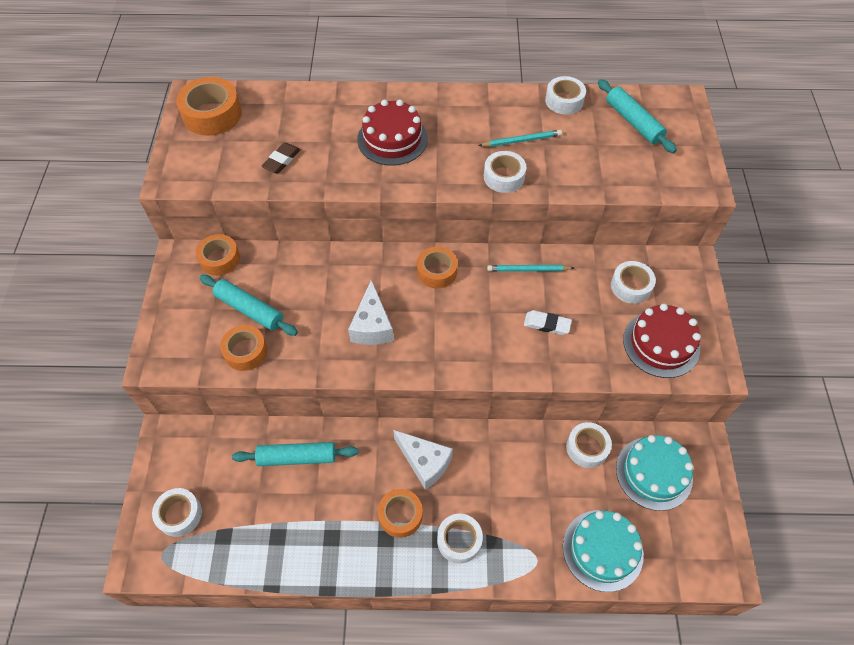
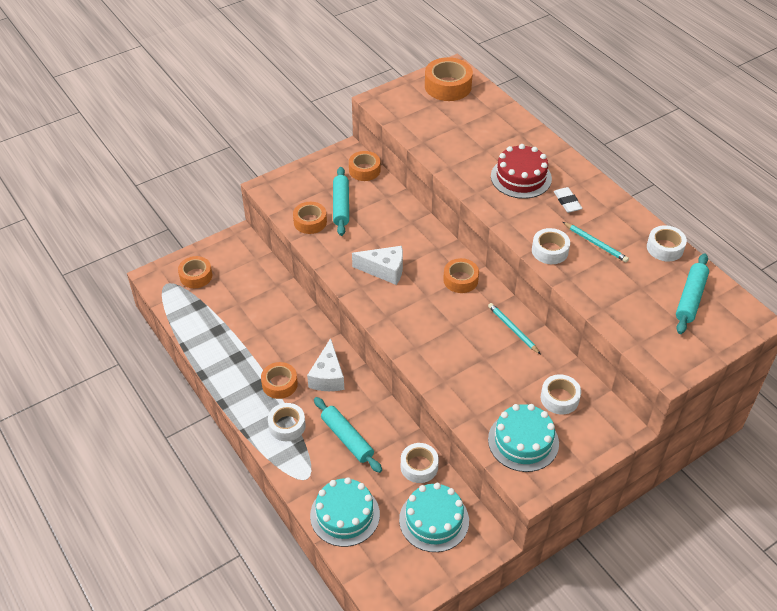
camera: 55 degrees right, 10 degrees down
white tape [152,488,202,537] -> orange tape [178,256,212,288]
turquoise rolling pin [232,442,359,466] -> turquoise rolling pin moved to [314,397,382,473]
brown eraser [261,142,301,174] -> none
white cheese [348,280,394,345] -> white cheese turned 135 degrees counterclockwise [352,246,403,285]
white eraser [524,310,572,335] -> white eraser moved to [554,187,582,213]
red cake [623,303,701,378] -> turquoise cake [488,404,559,472]

